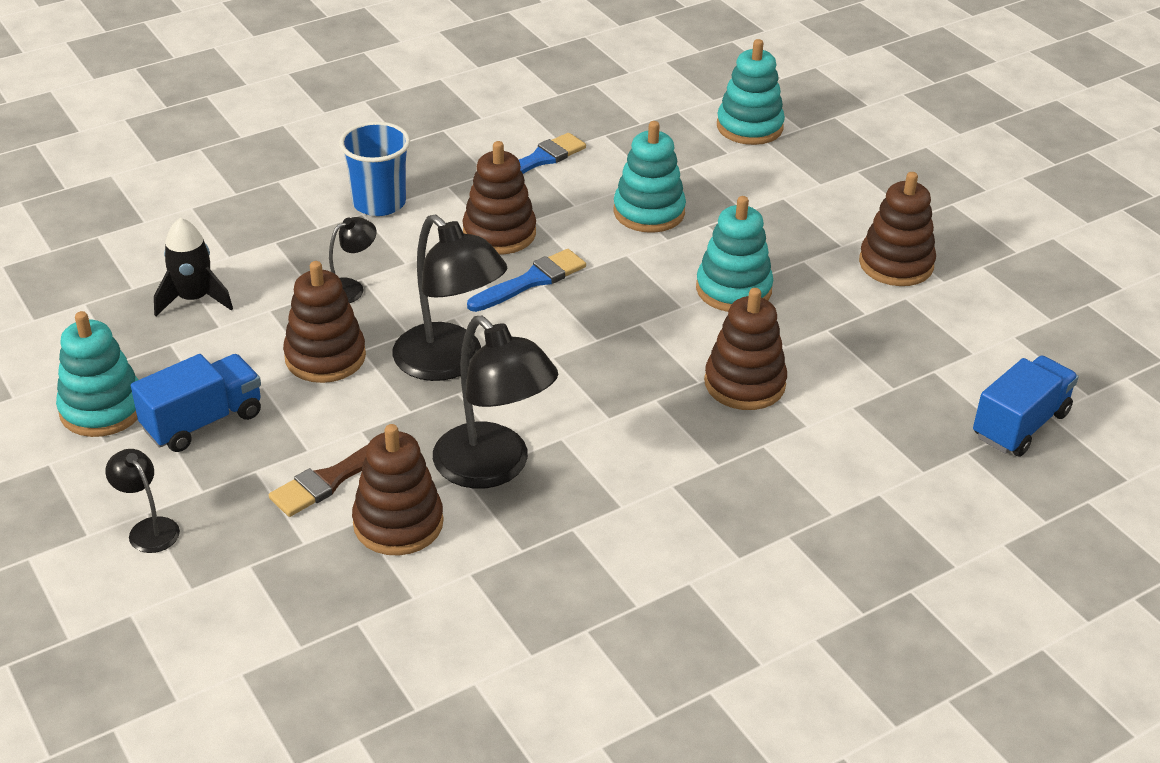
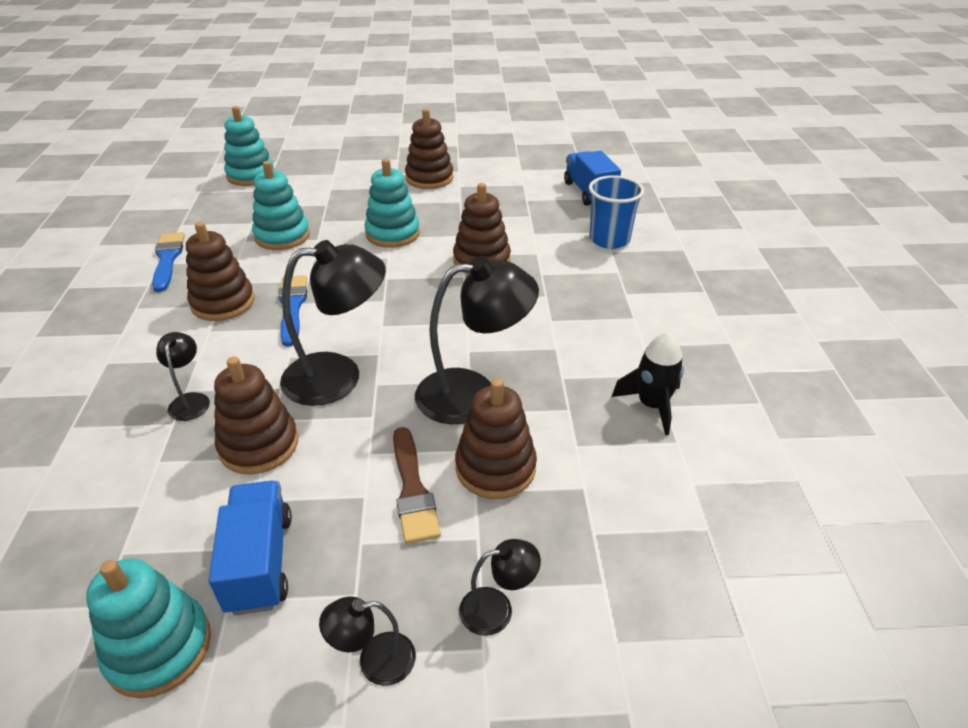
camera: 60 degrees left, 0 degrees up
black rocket [154,218,233,316] -> black rocket moved to [612,332,684,436]
blue cup [339,122,410,216] -> blue cup moved to [589,175,644,249]
none -> black lamp [459,539,541,636]

